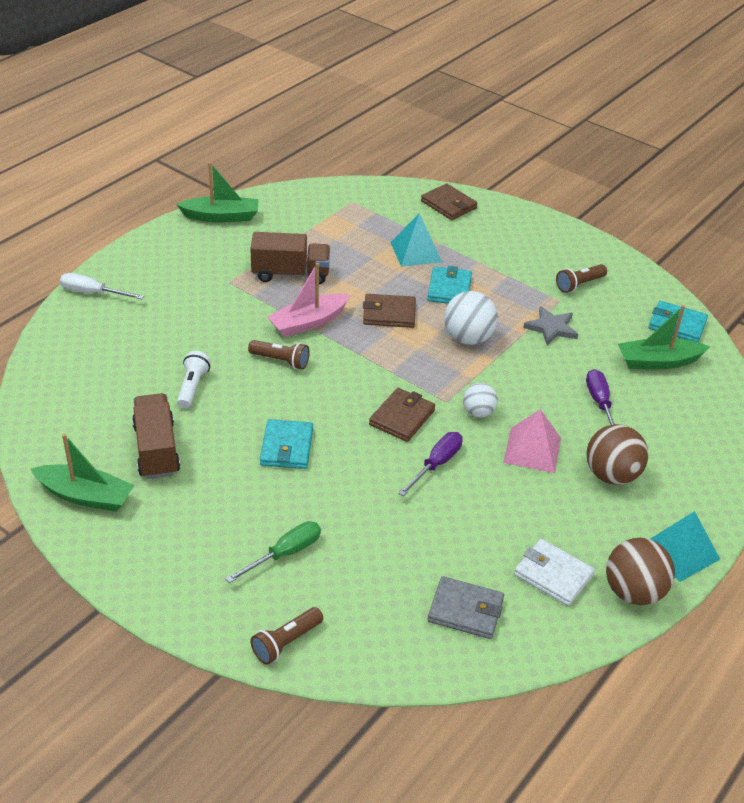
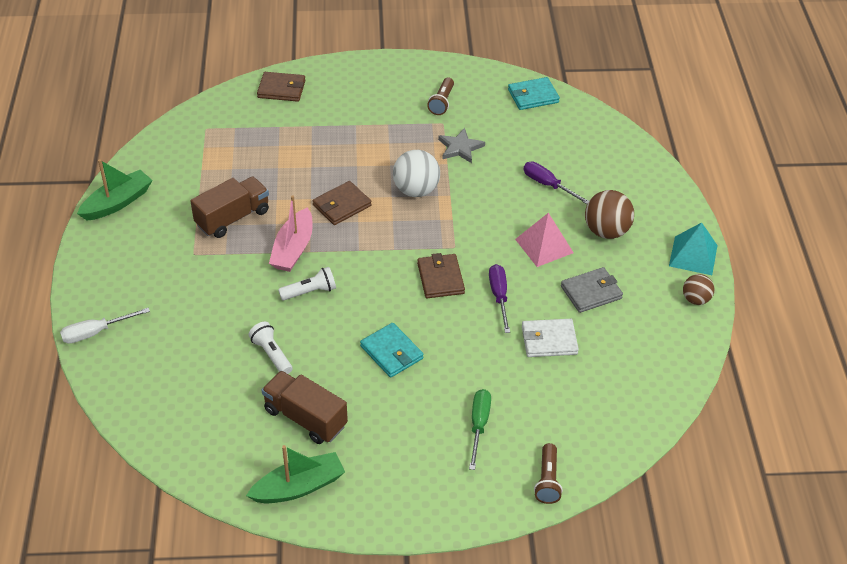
camera: 40 degrees left, 5 degrees up
brown flashlight [248,340,310,370] -> white flashlight [278,267,336,300]
turquoise pyramid [390,213,442,267] -> none
turquoise wallet [427,266,472,304] -> none
grey wallet [428,576,504,639] -> grey wallet moved to [561,267,623,313]
white ball [463,383,498,418] -> none
white wallet [514,539,595,606] -> white wallet moved to [522,319,579,357]
brown ball [606,538,675,605] -> brown ball [683,274,714,305], size x0.60
green boat [618,305,710,369] -> none

